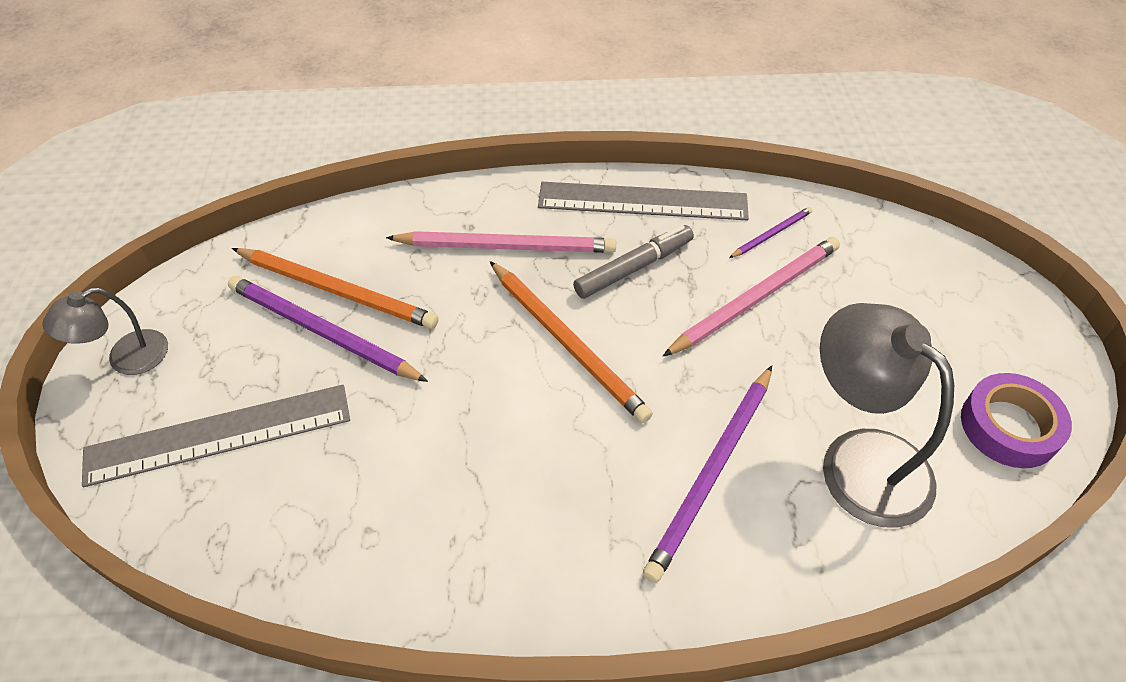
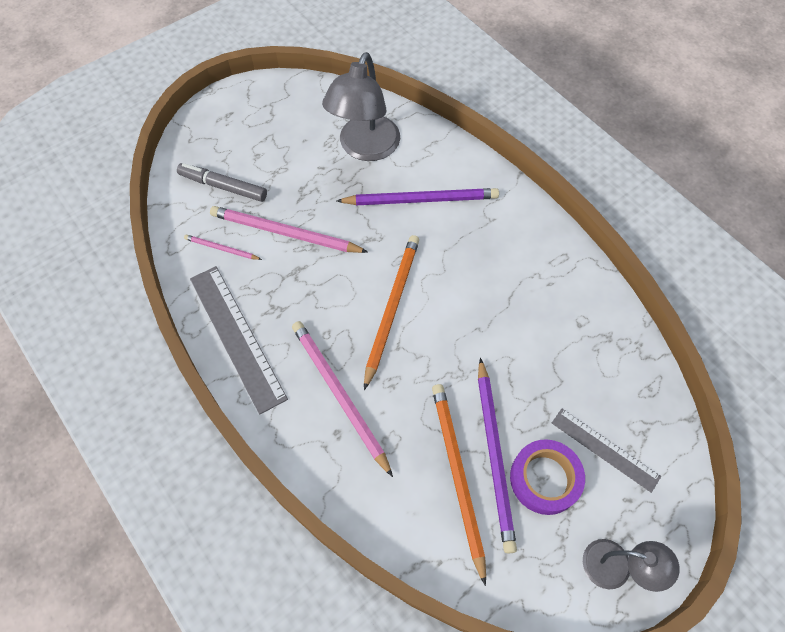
camera: 125 degrees left, 10 degrees up
grey ruler [82,385,350,487] -> grey ruler [552,409,661,493], size x0.61
grey marker [573,225,694,299] -> grey marker moved to [177,163,267,202]
purple pencil [729,207,813,258] -> pink pencil [184,235,262,260]
purple tape [961,373,1072,468] -> purple tape moved to [510,439,585,515]

